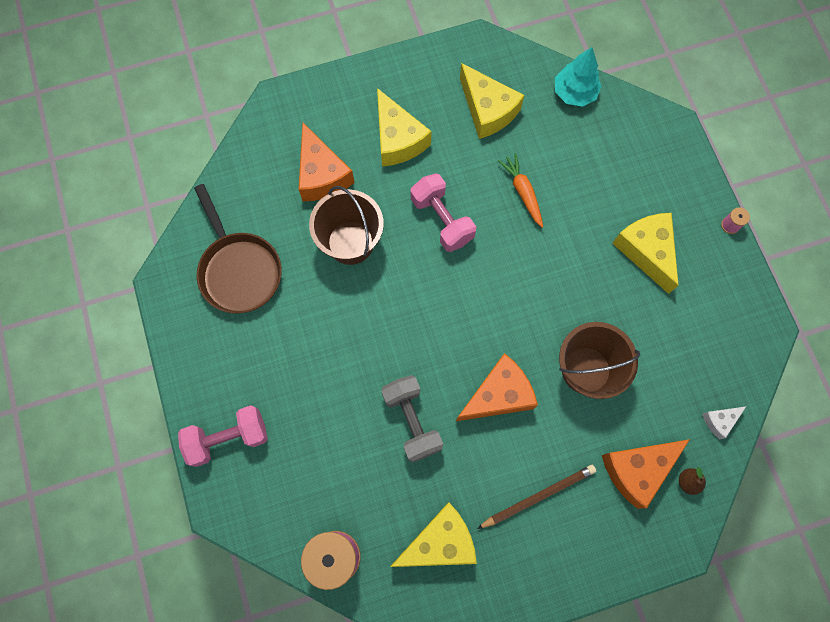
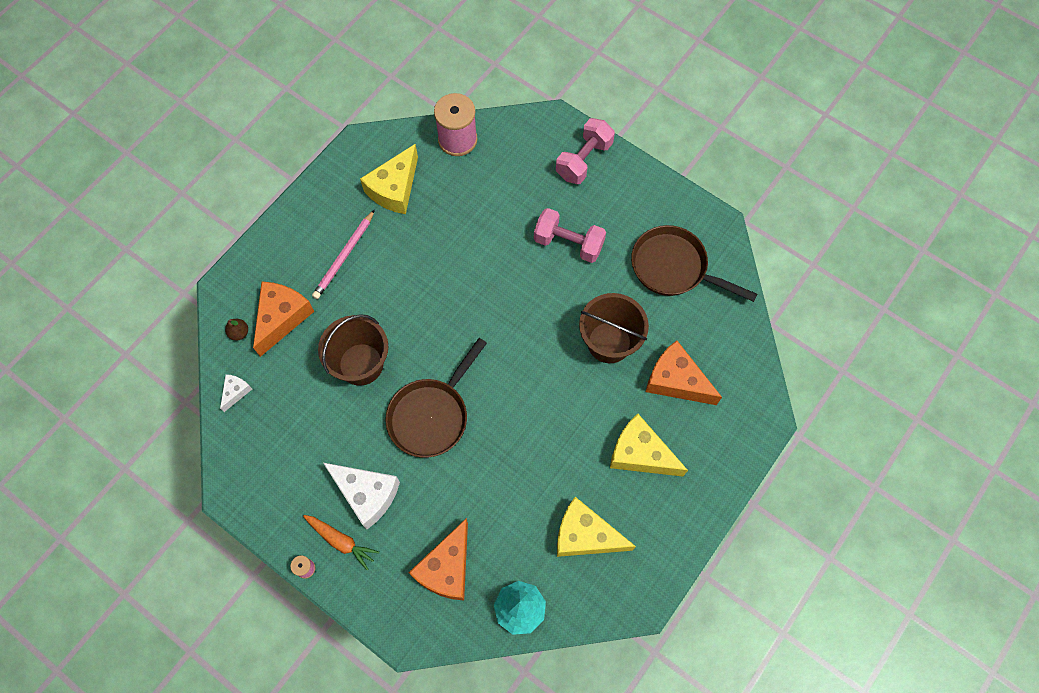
camera: 145 degrees right, 5 degrees down
grey dumbbell [381,375,443,463] -> none
pink dumbbell [411,173,476,252] -> pink dumbbell moved to [534,208,606,263]
orange cheese [456,353,538,421] -> orange cheese moved to [409,518,468,600]
brown pencil [477,465,596,529] -> pink pencil [312,210,375,299]
orange carrot [498,153,543,228] -> orange carrot moved to [303,515,379,570]
yellow cheese [612,213,679,294] -> white cheese [323,463,400,529]
none -> brown pan [385,338,487,458]

